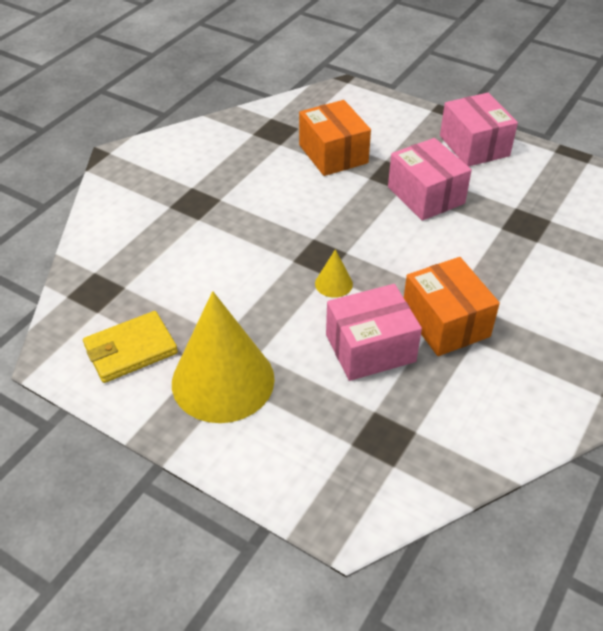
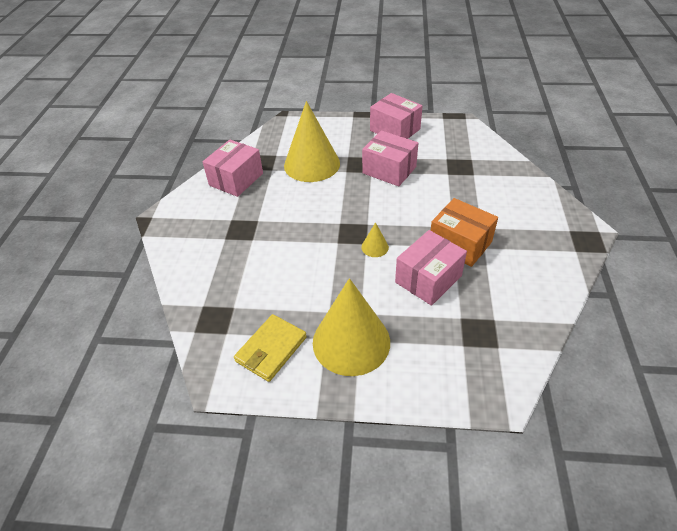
camera: 25 degrees left, 0 degrees up
orange box [299,100,371,176] -> yellow cone [284,101,340,182]
none -> pink box [202,140,263,197]

